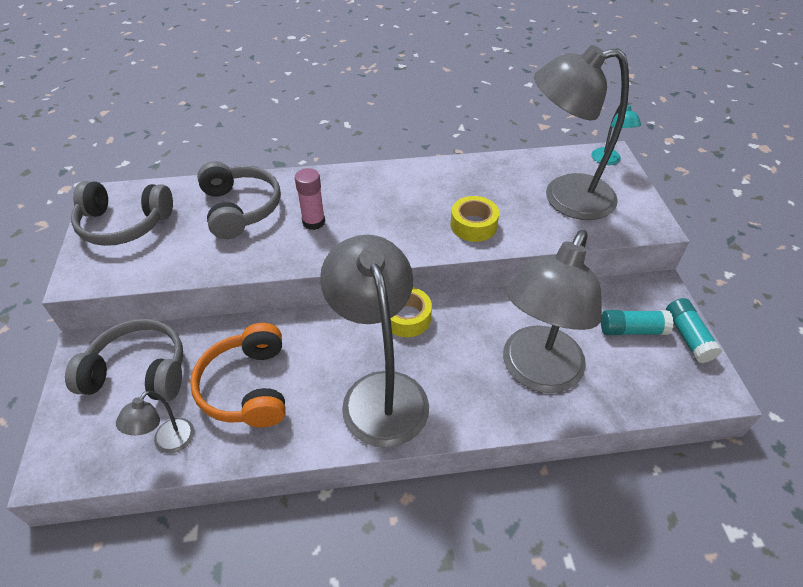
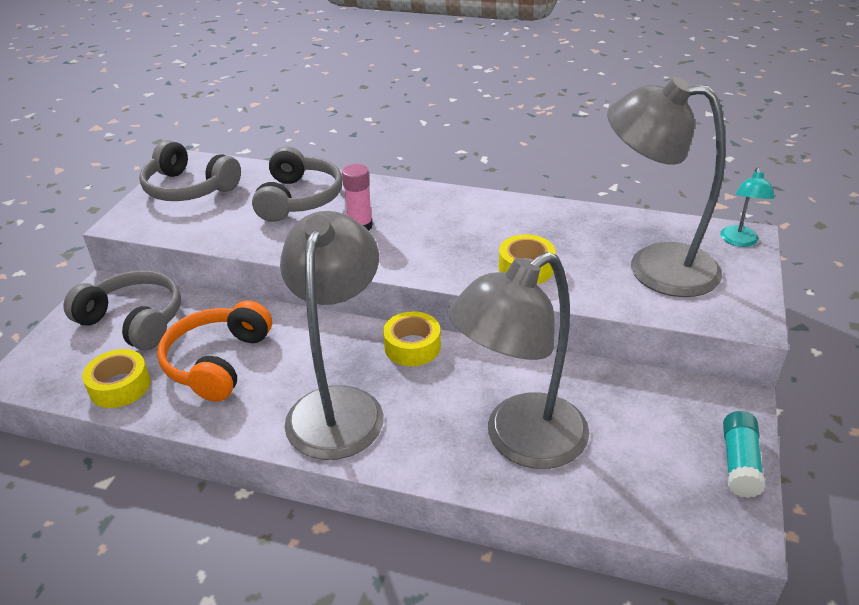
camera: 25 degrees right, 10 degrees down
grey lamp [116,390,194,453] -> yellow tape [82,349,150,408]
turquoise glue stick [601,310,674,335] -> none

